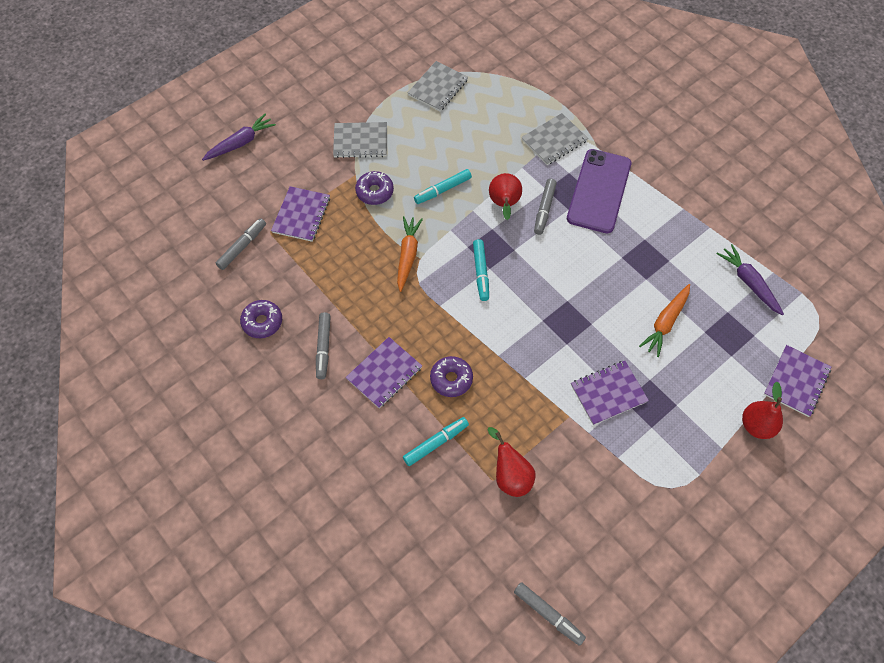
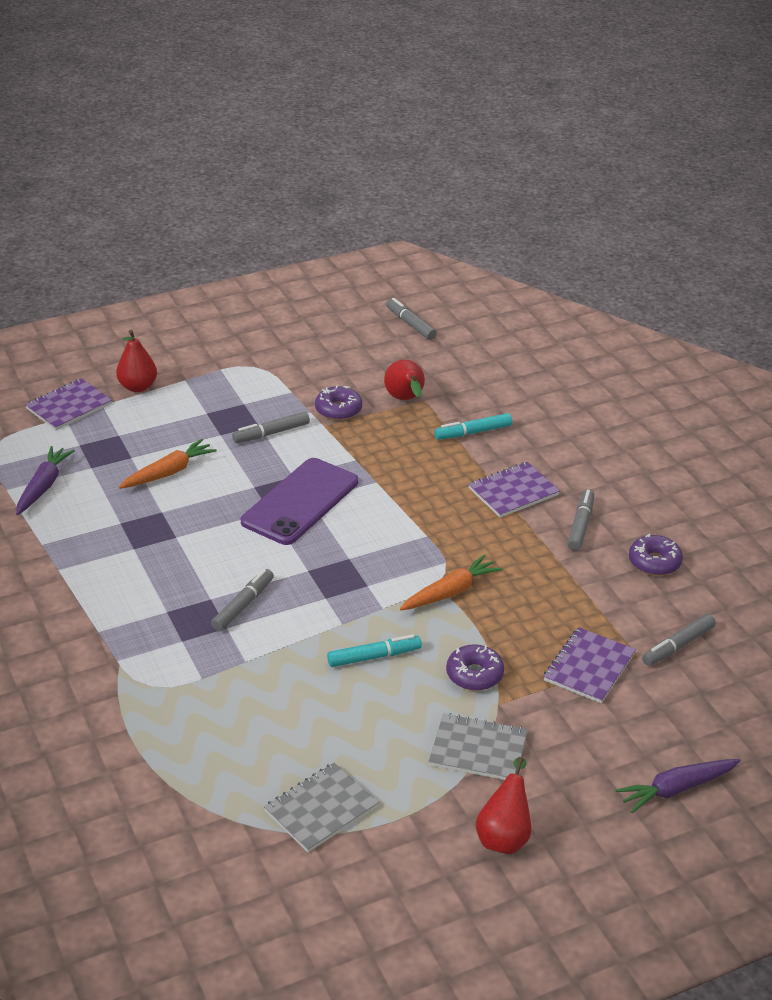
camera: 165 degrees left, 25 degrees down
orange carrot [397,216,423,292] -> orange carrot turned 150 degrees counterclockwise [400,554,502,611]
purple donut [430,356,473,397] -> purple donut moved to [315,386,362,420]
turquoise marker [473,239,489,301] -> none
red pear [489,173,522,220] -> red pear moved to [476,757,531,854]
grey notebook [521,113,588,165] -> none
purple phone [567,149,631,233] -> purple phone moved to [241,458,358,545]
purple notebook [571,361,649,425] -> grey marker [232,411,310,443]
purple carrot [717,244,784,315] -> purple carrot turned 150 degrees counterclockwise [16,446,75,515]

